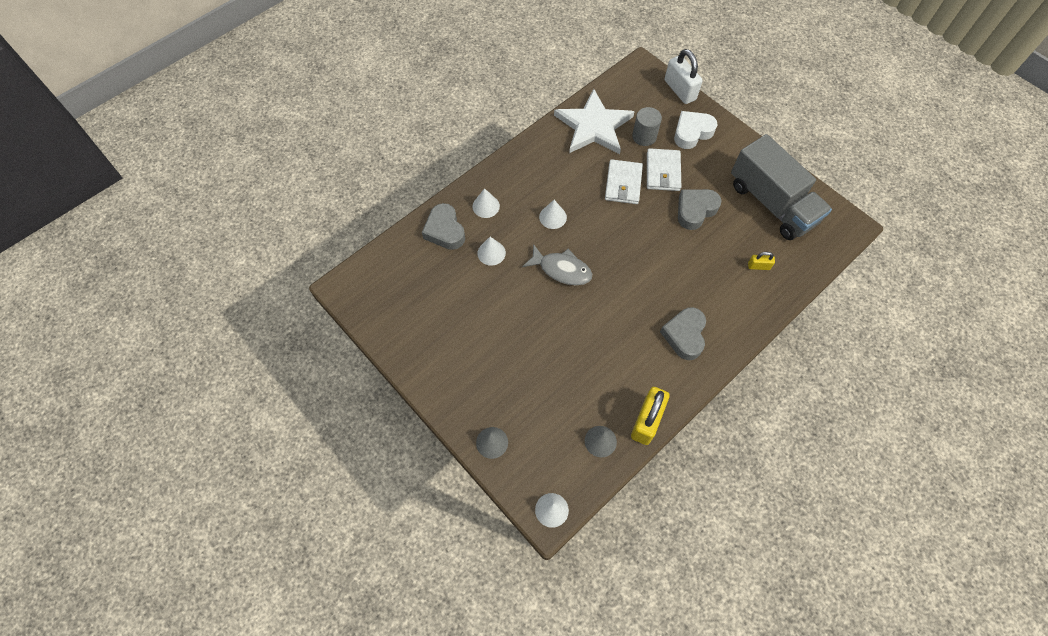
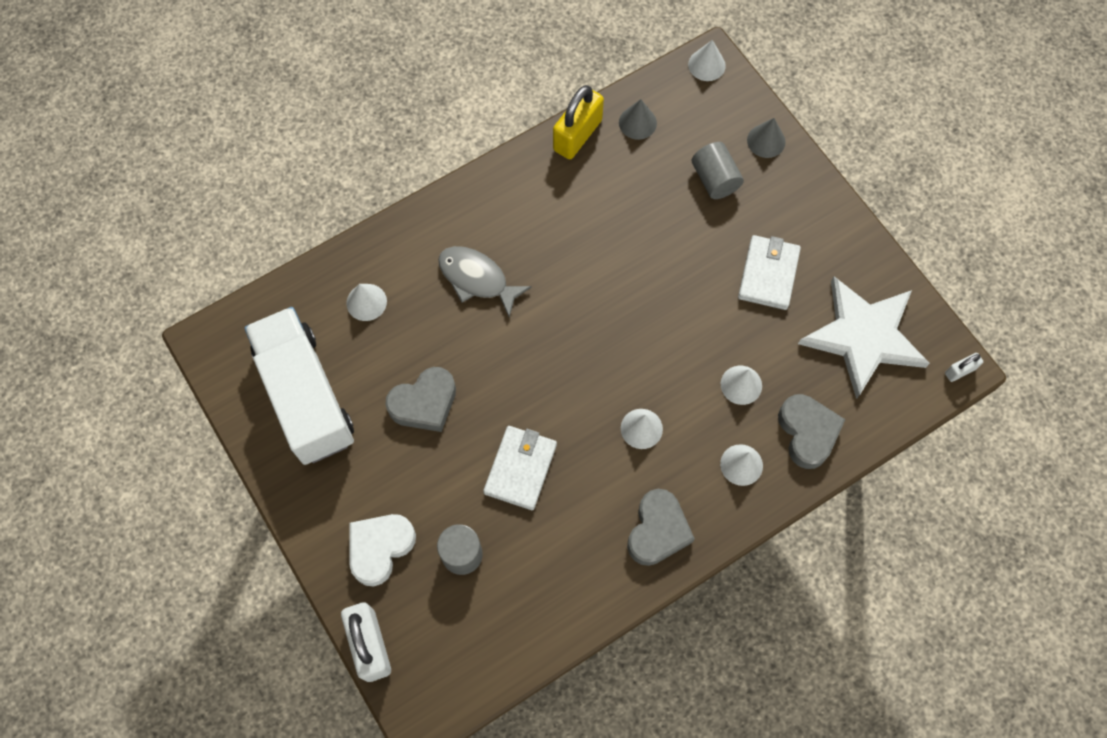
camera: 170 degrees left, 5 degrees up
grey fish [522,244,592,285] -> grey fish moved to [438,246,532,317]
white star [554,89,635,154] -> white star moved to [798,276,930,399]
white wallet [647,148,681,191] -> white wallet moved to [738,235,801,310]
grey heart [660,307,706,360] -> grey heart moved to [627,489,695,566]
white heart [674,111,718,149] -> white heart turned 150 degrees clockwise [350,514,416,586]
grey truck [731,134,832,240] -> white truck [244,307,354,465]
yellow padlock [748,252,775,270] -> white cone [346,284,387,321]
none -> grey cylinder [692,142,744,199]
none -> white padlock [945,353,983,382]

